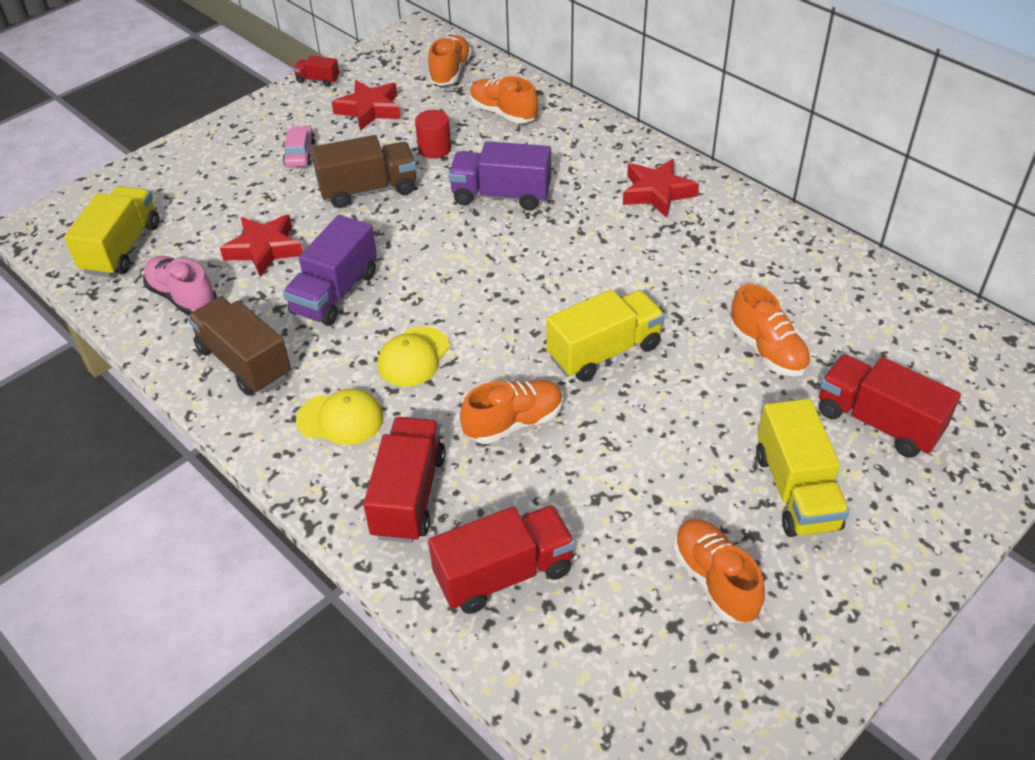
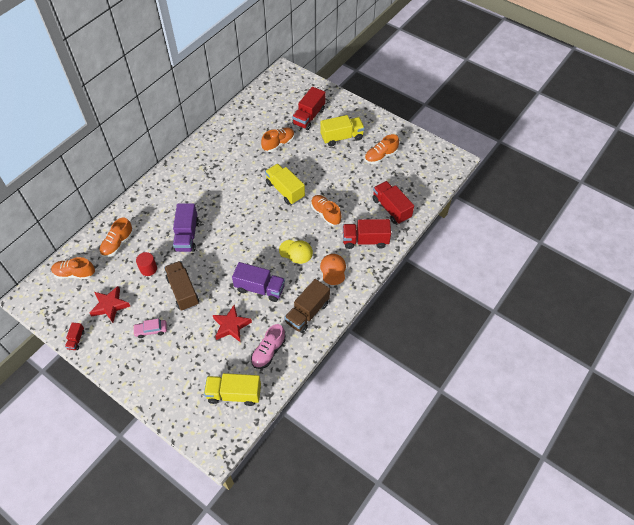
camera: 100 degrees left, 10 degrees up
yellow cap [296,388,383,445] -> orange cap [320,254,346,285]
red star [623,159,699,218] -> none

